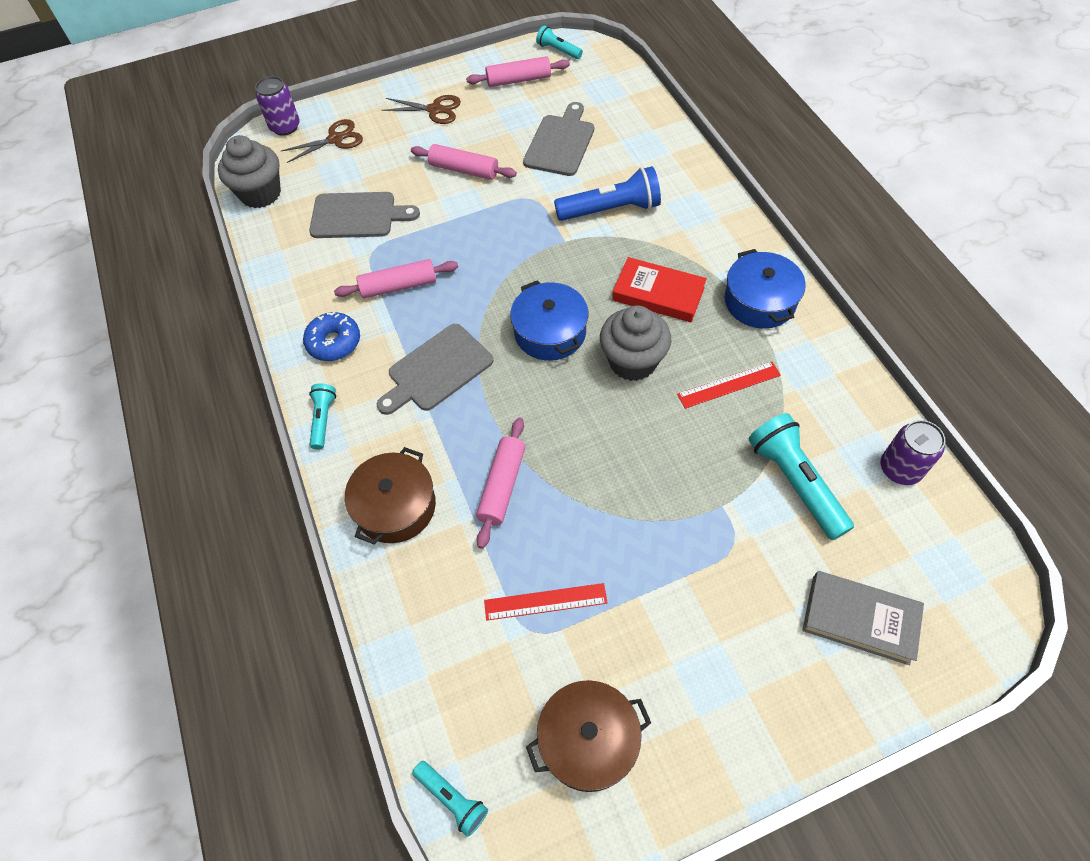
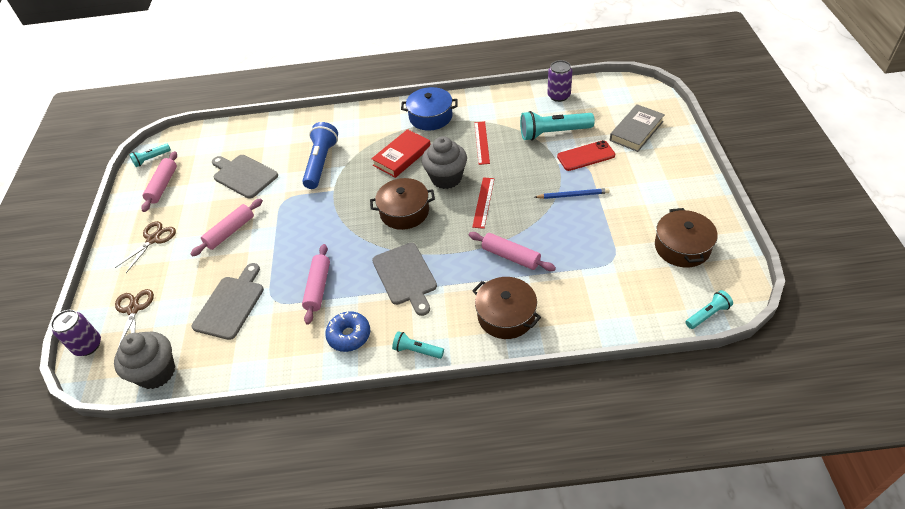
camera: 70 degrees left, 10 degrees down
red ruler [484,583,608,621] -> red ruler moved to [472,177,495,229]
blue pot [510,280,588,361] -> brown pot [370,178,435,230]
none -> blue pencil [535,188,609,199]
none -> red phone [557,140,615,171]

